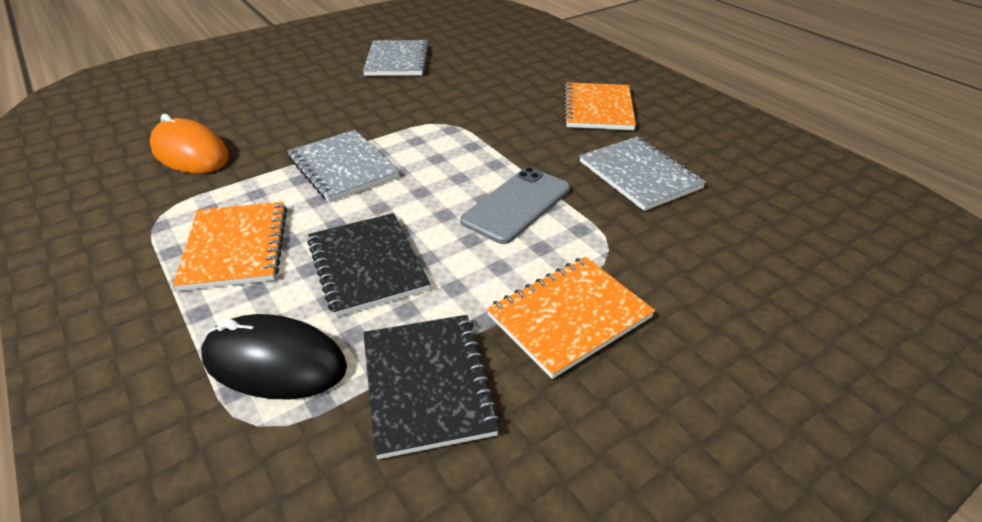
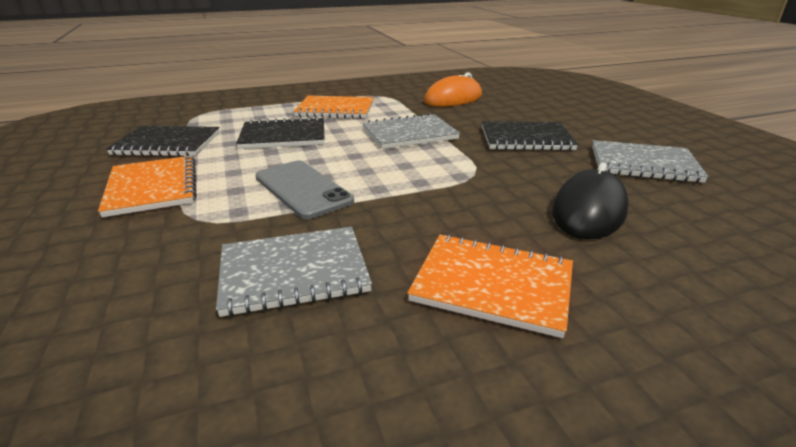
camera: 105 degrees right, 10 degrees down
black mouse [201,314,347,399] -> black mouse moved to [552,162,629,239]
none -> black notebook [482,121,578,151]

